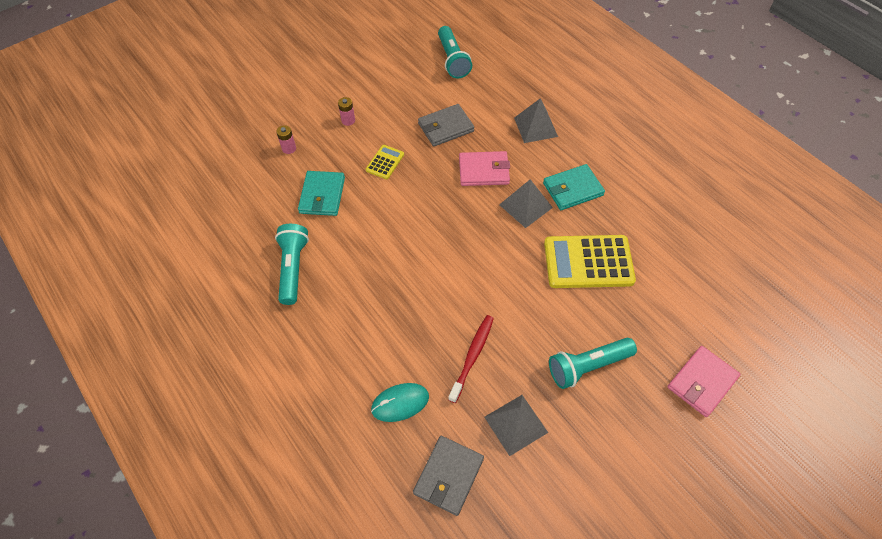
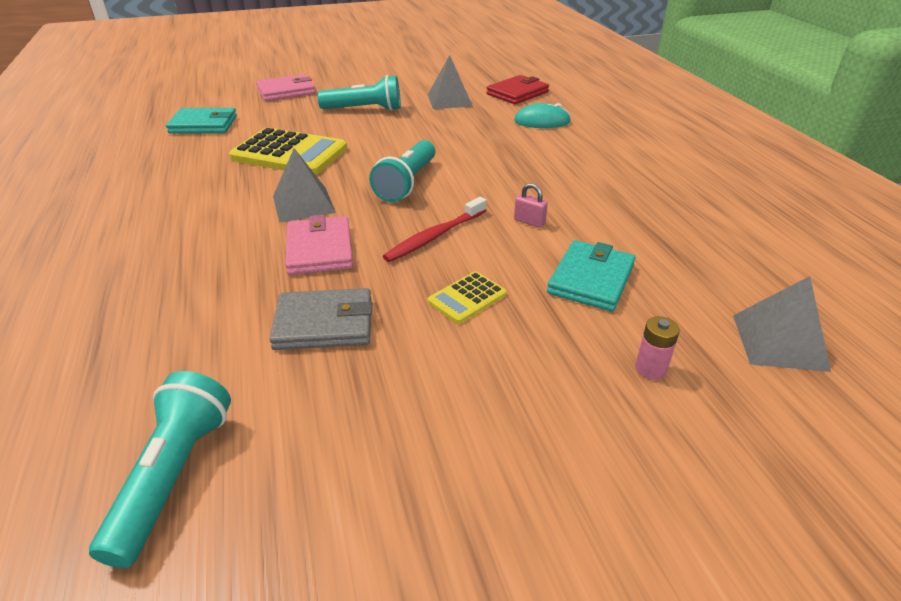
camera: 160 degrees left, 20 degrees down
turquoise flashlight [275,224,309,305] -> turquoise flashlight moved to [369,140,435,202]
pink battery [338,97,355,126] -> none
grey wallet [413,436,484,516] -> red wallet [486,75,549,104]
red toothbrush [448,315,494,403] -> red toothbrush moved to [383,197,486,262]
pink wallet [459,151,510,186] -> pink wallet turned 60 degrees clockwise [285,215,353,275]
grey pyramid [514,98,558,143] -> grey pyramid moved to [733,276,831,372]
turquoise wallet [543,164,605,210] -> turquoise wallet moved to [166,108,237,134]
none -> pink padlock [514,183,548,228]

